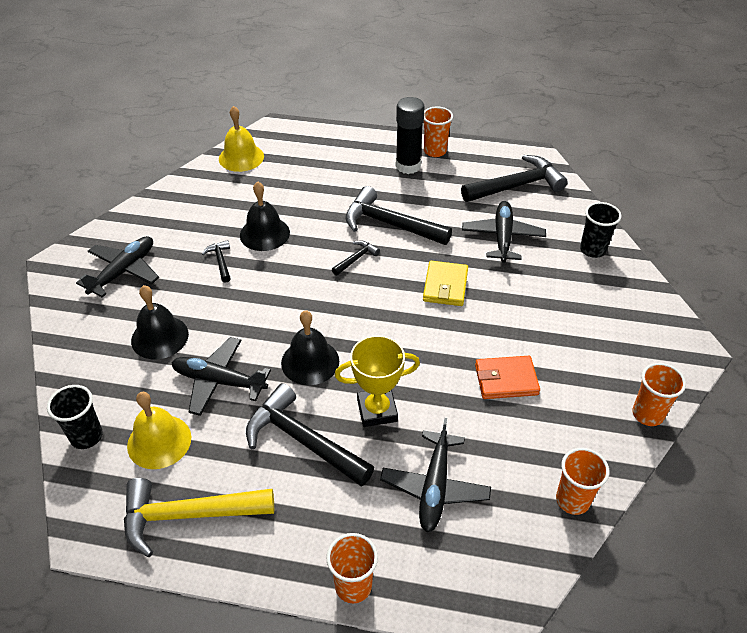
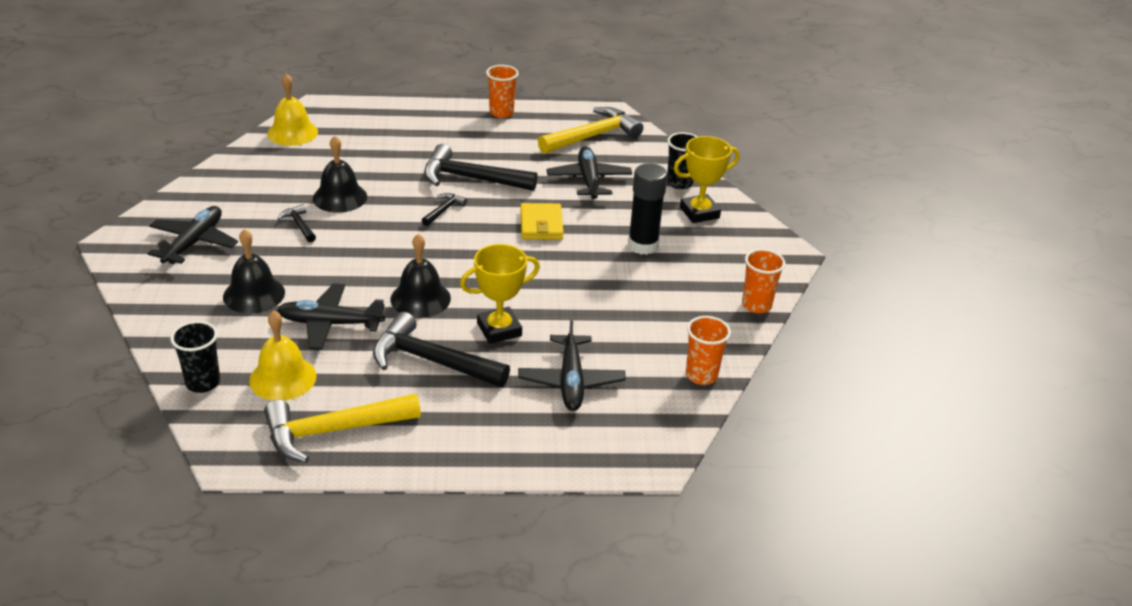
camera: 15 degrees left, 10 degrees down
orange cup [326,533,378,603] -> none
black glue stick [396,97,425,174] -> black glue stick moved to [628,163,668,255]
black hammer [461,155,568,202] -> yellow hammer [538,107,643,154]
orange wallet [475,356,540,399] -> none
none -> yellow trophy [674,136,740,223]

